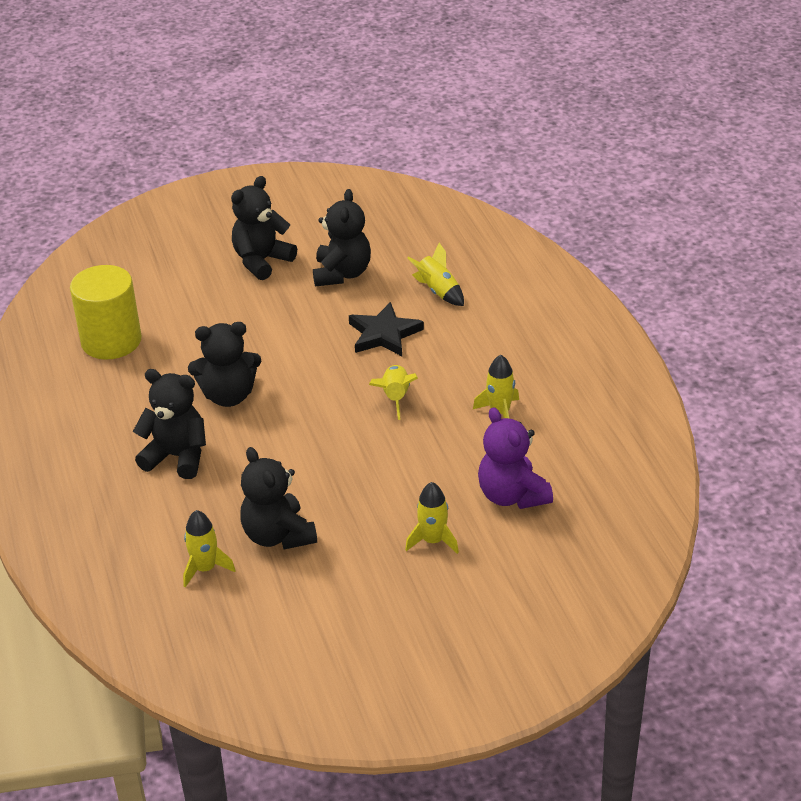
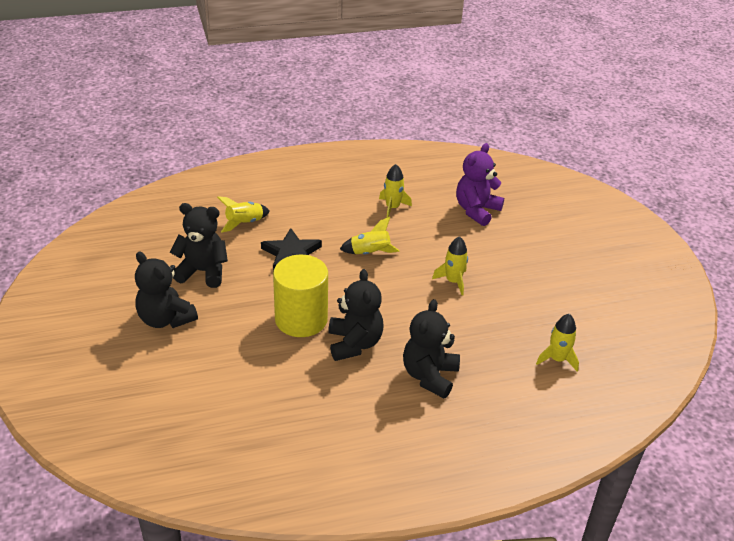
camera: 90 degrees left, 0 degrees up
yellow cylinder [70,265,142,360] -> yellow cylinder moved to [273,255,328,337]
black teddy bear [240,447,317,549] -> none
yellow rocket [405,482,459,554] -> yellow rocket moved to [432,236,468,295]
purple teddy bear [478,407,553,509] -> purple teddy bear turned 150 degrees clockwise [456,143,504,226]

